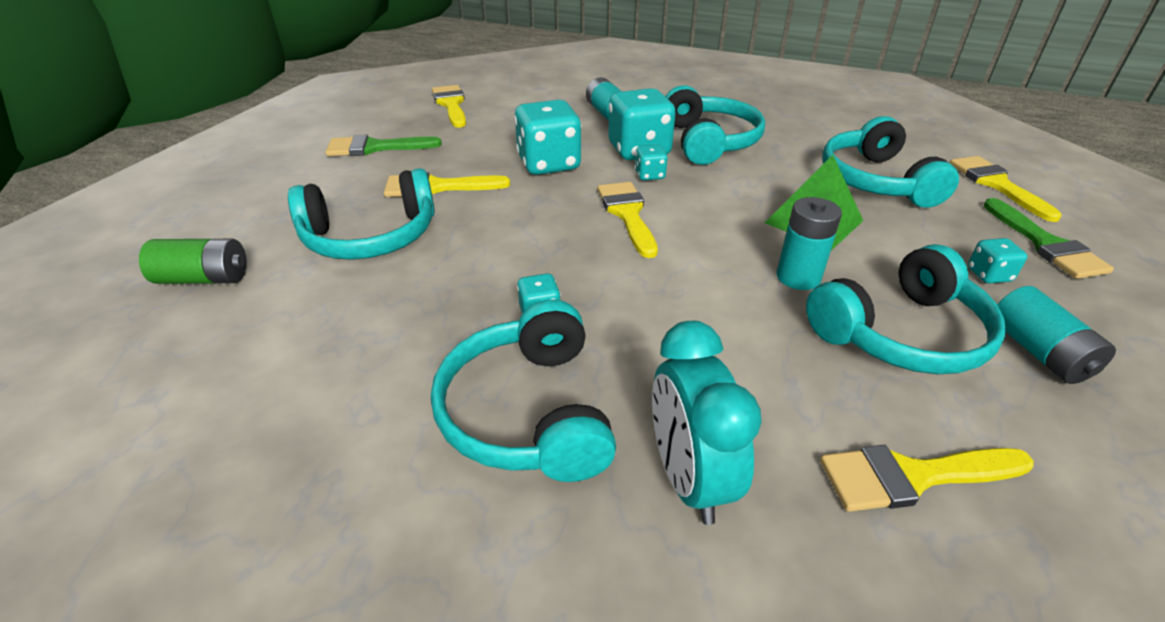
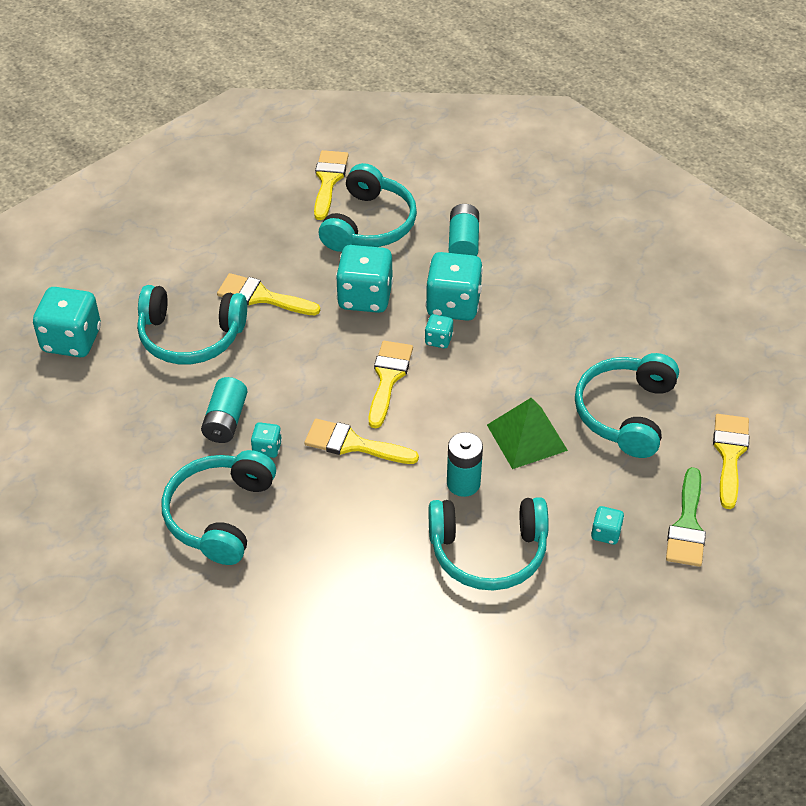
camera: 25 degrees right, 10 degrees up
green battery [139,239,247,284] -> turquoise dice [33,287,101,357]
green brush [326,134,442,156] -> none
turquoise clock [652,321,762,525] -> none
turquoise headphones [665,85,765,165] -> turquoise headphones moved to [319,163,417,252]
yellow brush [820,445,1034,512] -> yellow brush moved to [304,419,419,464]
turquoise battery [997,286,1116,384] -> turquoise battery moved to [201,377,248,443]

